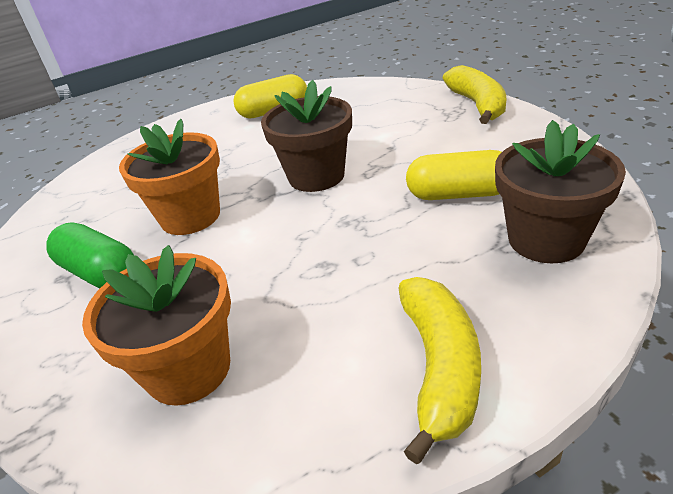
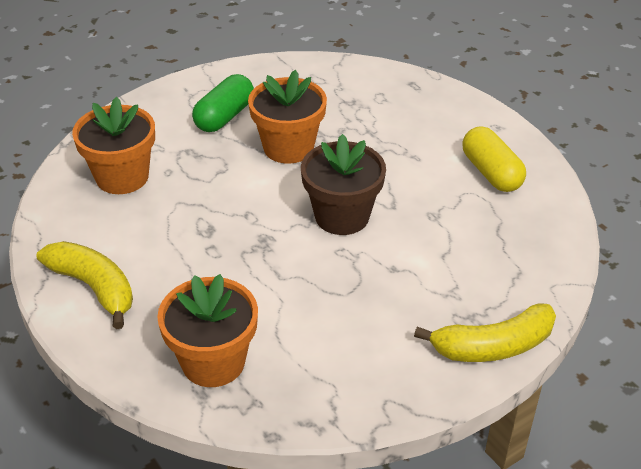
camera: 80 degrees right, 5 degrees up
yellow banana [398,277,481,464] -> yellow banana turned 135 degrees counterclockwise [36,241,133,329]
yellow capsule [406,150,502,200] -> none
brown flower pot [495,120,626,263] -> orange flower pot [157,274,258,387]

